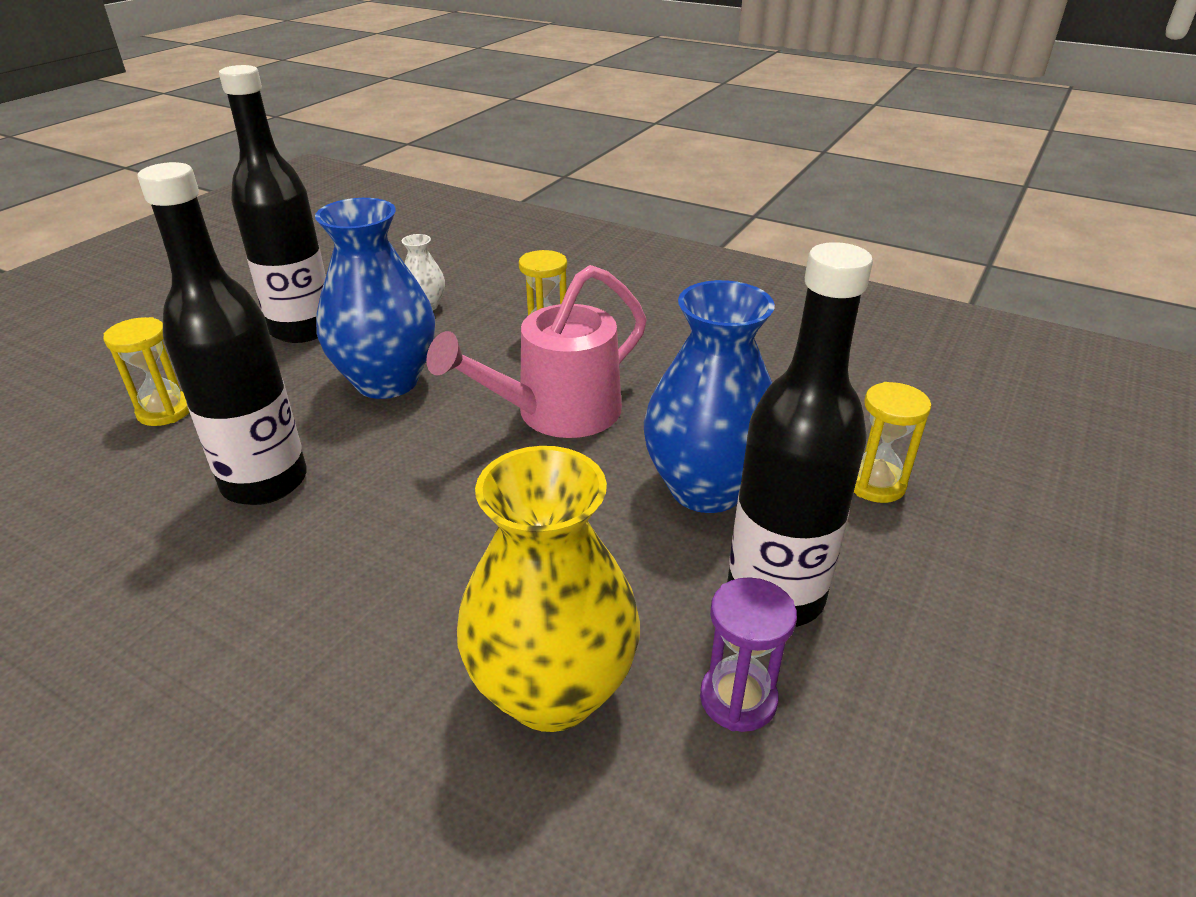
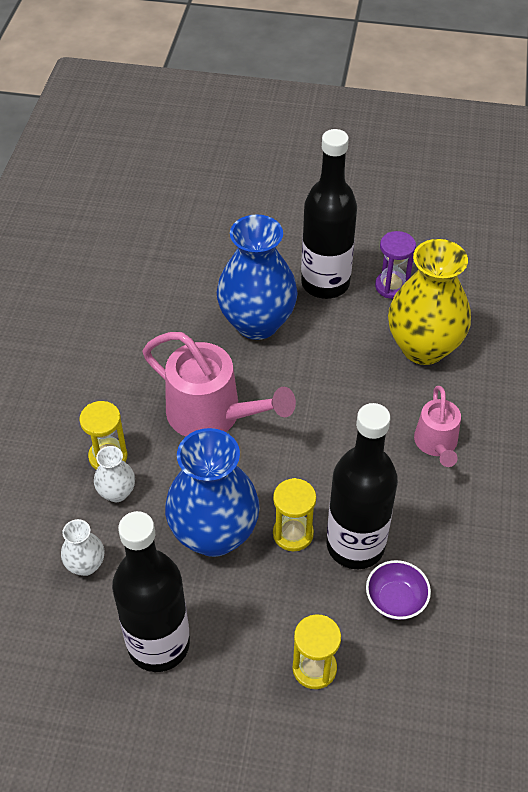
camera: 110 degrees left, 15 degrees up
yellow hourglass [854,382,931,503] -> yellow hourglass moved to [273,478,316,551]
none -> white vase [94,446,135,502]
none -> purple bowl [366,560,431,620]
none -> pink watering can [414,386,461,467]

